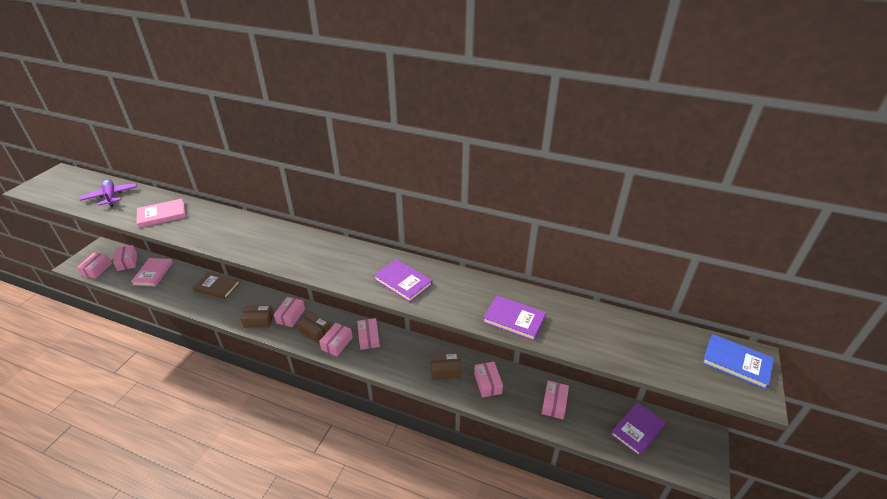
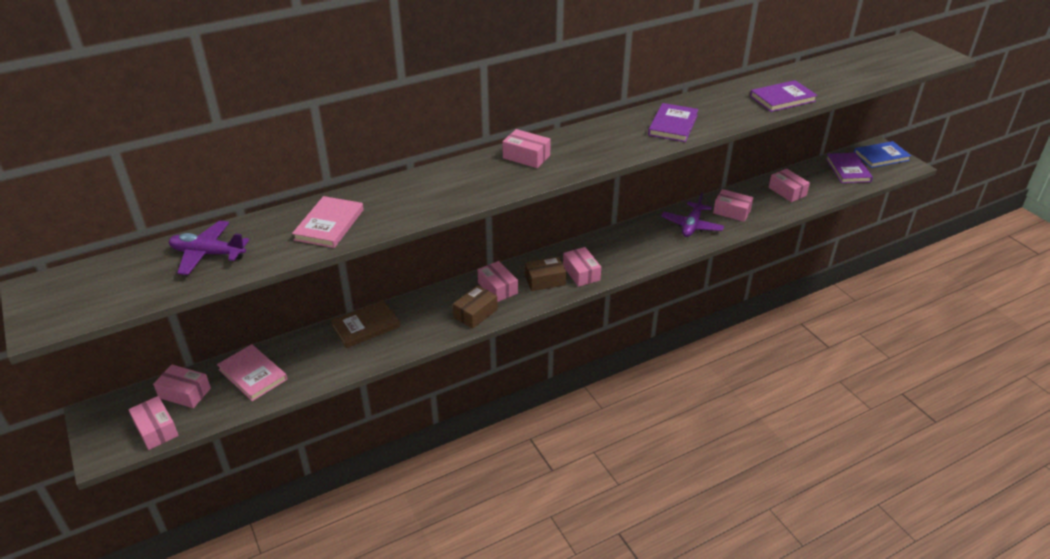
camera: 50 degrees left, 0 degrees up
pink box [357,318,380,350] -> pink box moved to [502,129,551,168]
purple book [374,259,432,302] -> purple book turned 60 degrees counterclockwise [648,103,699,142]
brown box [431,353,461,379] -> purple plane [661,192,724,237]
blue book [702,334,774,390] -> blue book moved to [854,141,911,168]

